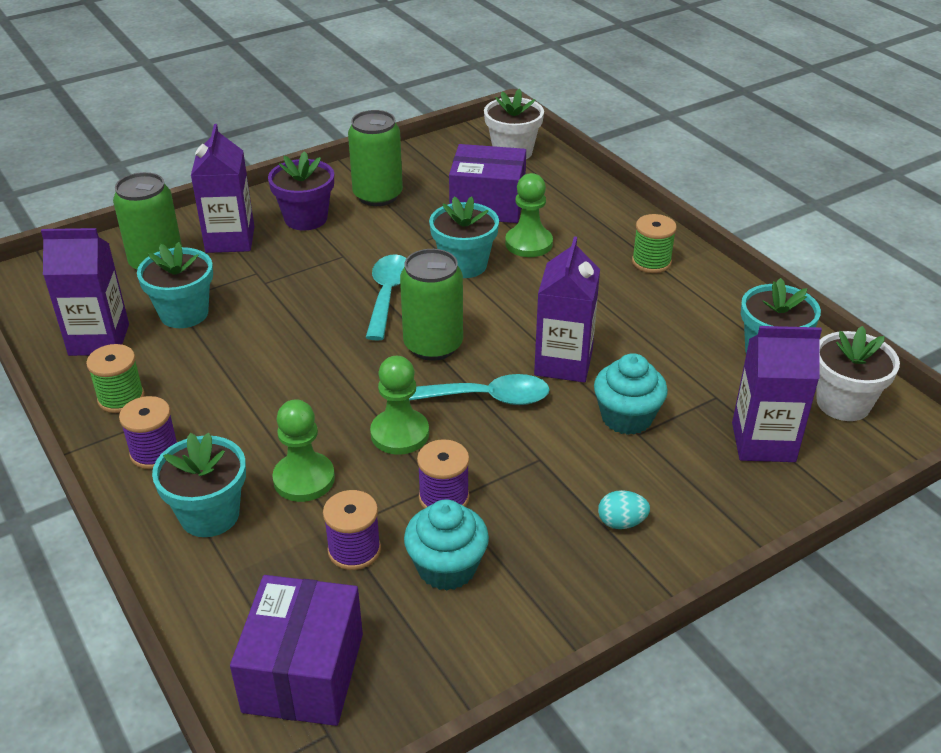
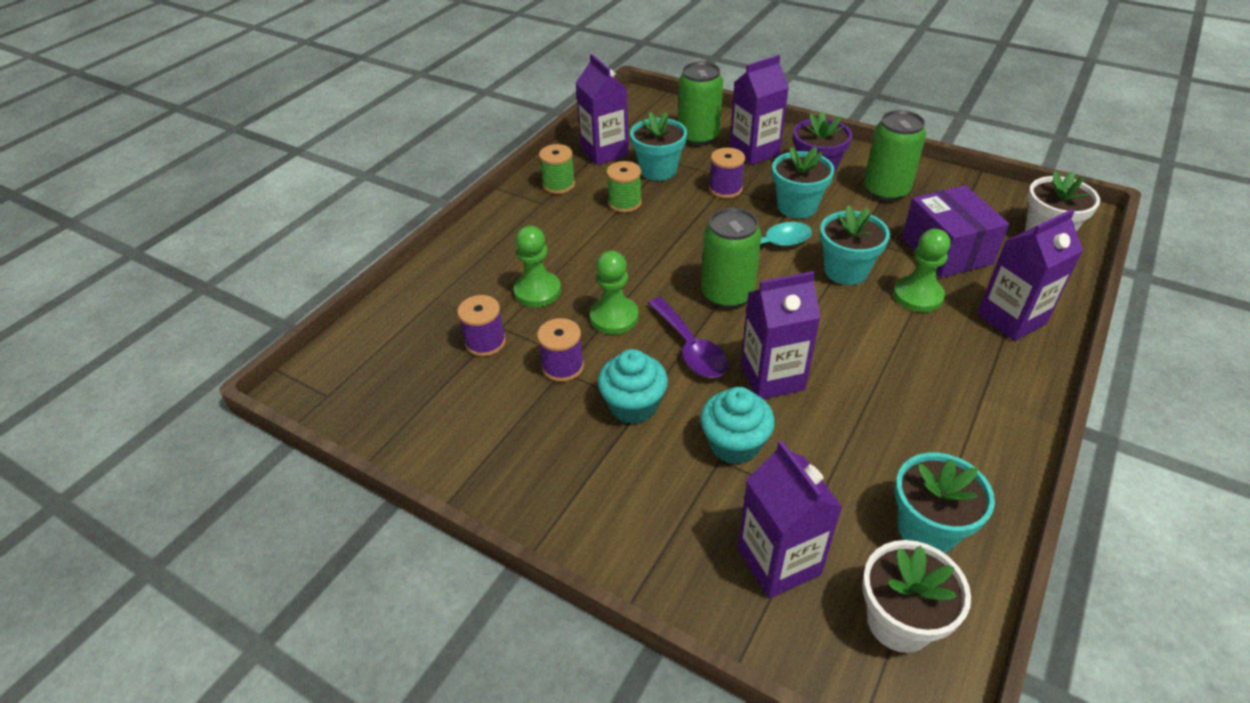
camera: 65 degrees right, 5 degrees up
purple spool [119,396,178,469] -> purple spool moved to [709,148,745,198]
turquoise flower pot [152,433,246,537] -> turquoise flower pot moved to [772,147,835,219]
purple box [230,575,363,726] -> none
turquoise cupcake [404,499,489,590] -> turquoise cupcake moved to [598,349,668,424]
turquoise spoon [409,374,550,405] -> purple spoon [648,297,728,378]
turquoise egg [598,490,650,529] -> none
green spool [632,214,677,273] -> green spool moved to [606,161,642,213]
none -> purple carton [977,209,1083,341]

